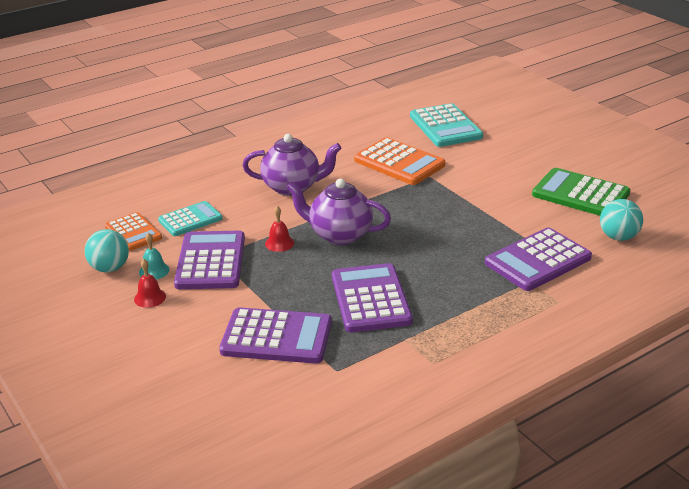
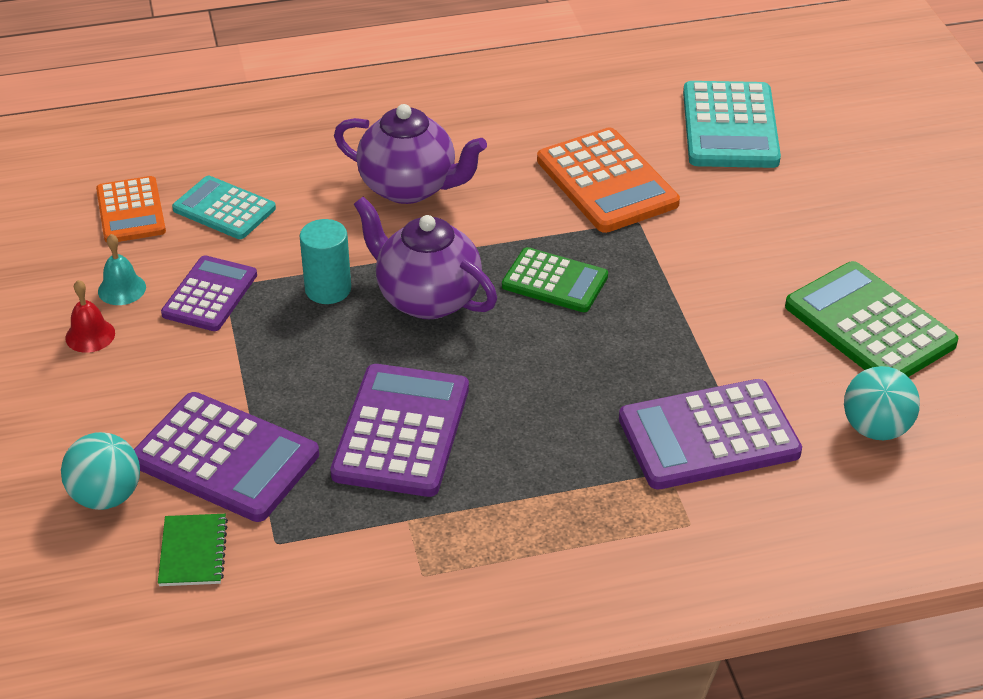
camera: 20 degrees right, 10 degrees up
turquoise ball [85,229,129,272] -> turquoise ball moved to [61,432,140,510]
turquoise calculator [158,201,223,236] -> turquoise calculator turned 135 degrees counterclockwise [172,176,276,239]
purple calculator [174,231,245,289] -> purple calculator [161,255,257,331], size x0.64
red bell [265,206,294,252] -> turquoise cylinder [300,219,351,304]
none -> green notebook [158,514,228,586]
none -> green calculator [502,247,608,312]

